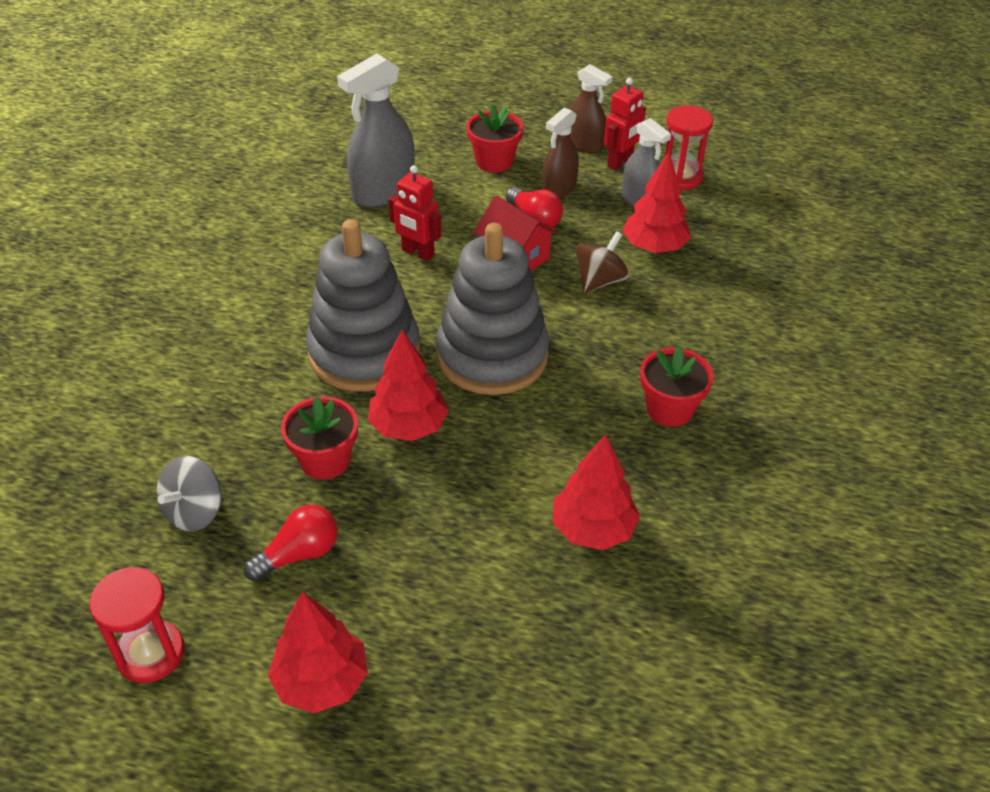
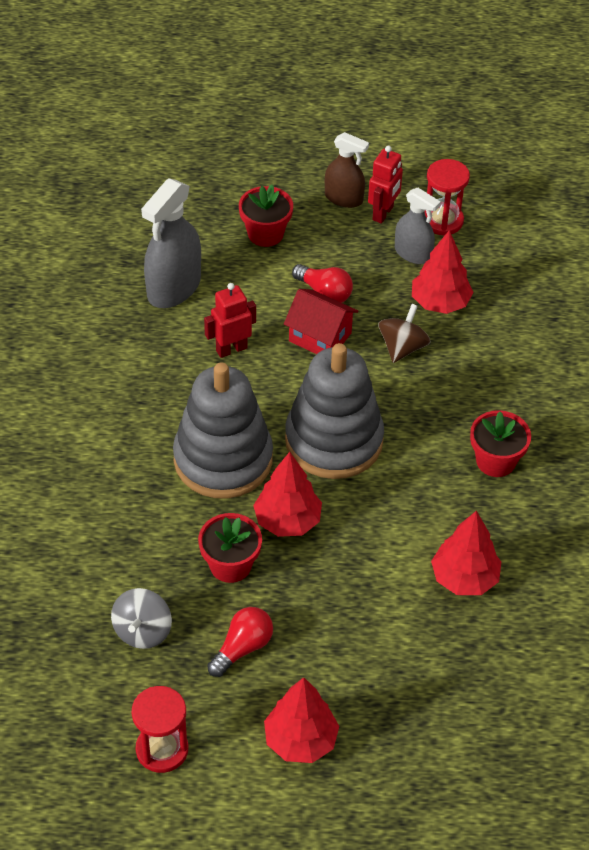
camera: 15 degrees left, 5 degrees up
red robot [388,165,441,261] -> red robot turned 135 degrees clockwise [204,283,256,358]
brown spray bottle [542,107,579,198] -> none

